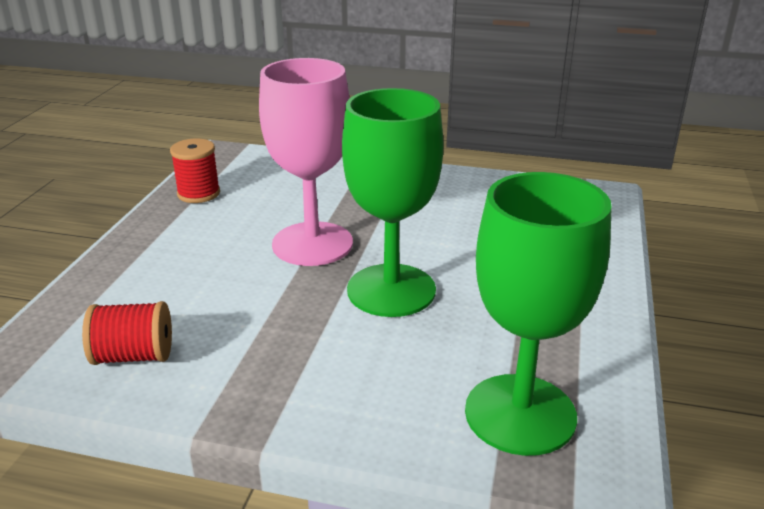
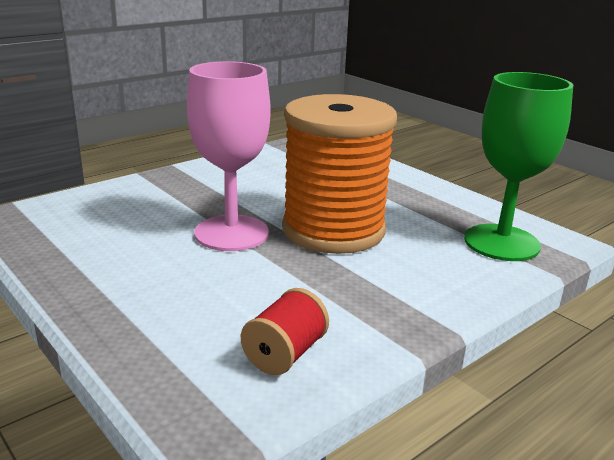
camera: 55 degrees left, 5 degrees down
red spool [170,139,220,203] -> none
green goblet [342,88,444,317] -> orange spool [282,94,397,254]

